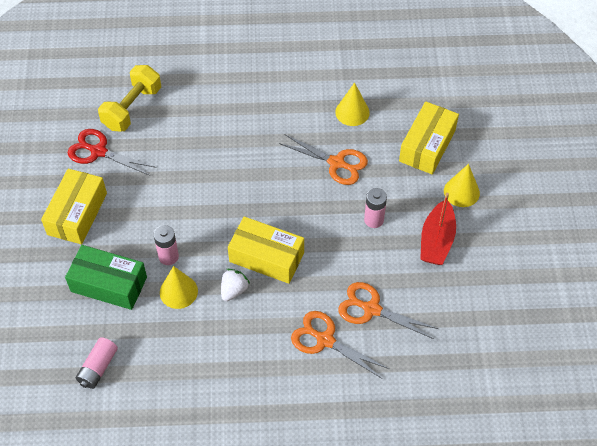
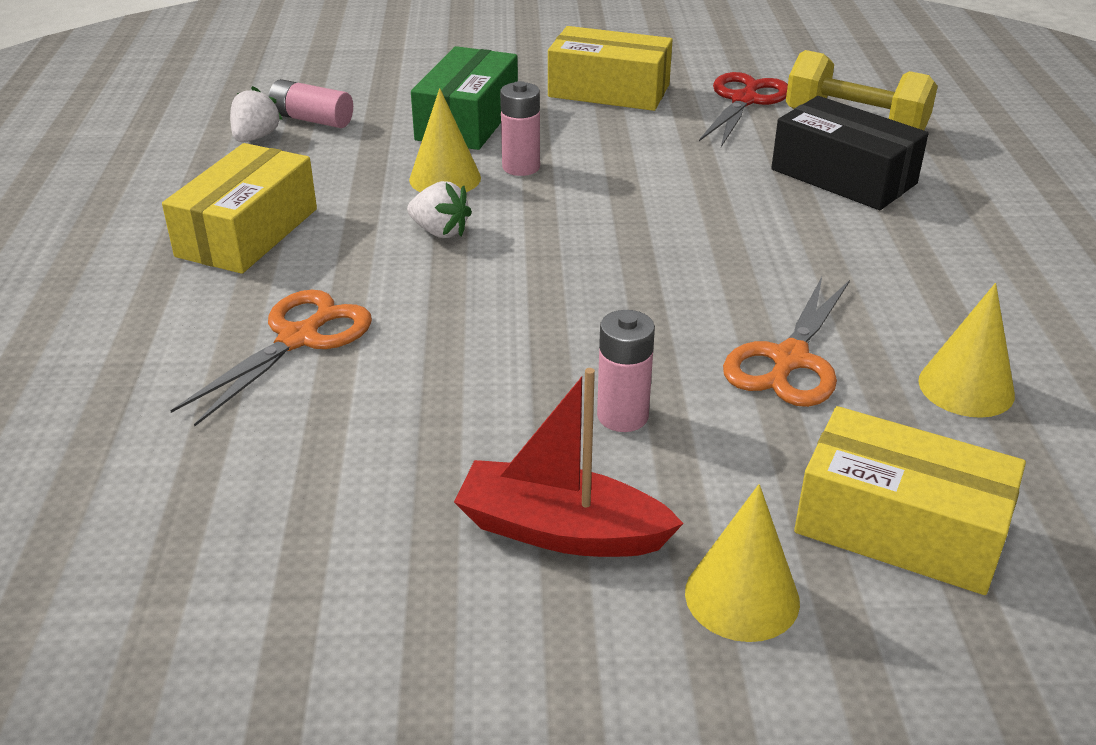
camera: 90 degrees right, 20 degrees down
yellow box [228,216,304,284] -> yellow box moved to [162,143,317,274]
orange scissors [338,282,438,339] -> none
none -> white strawberry [230,86,283,142]
none -> black box [771,96,928,210]

